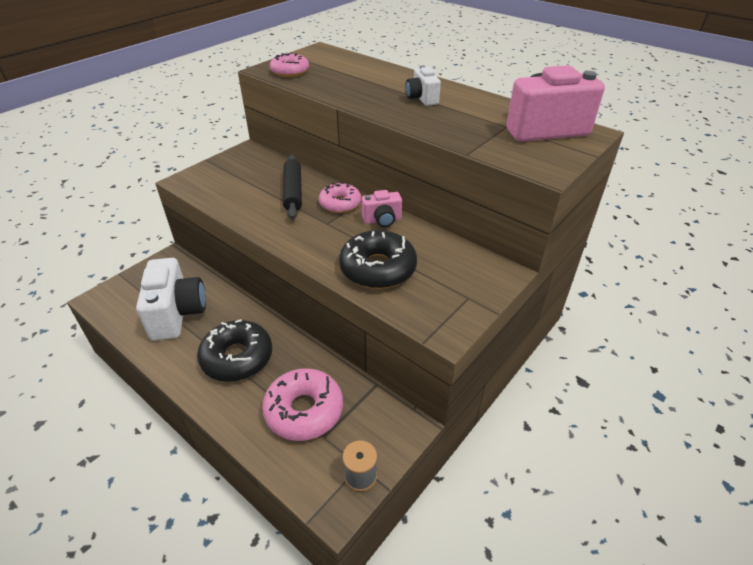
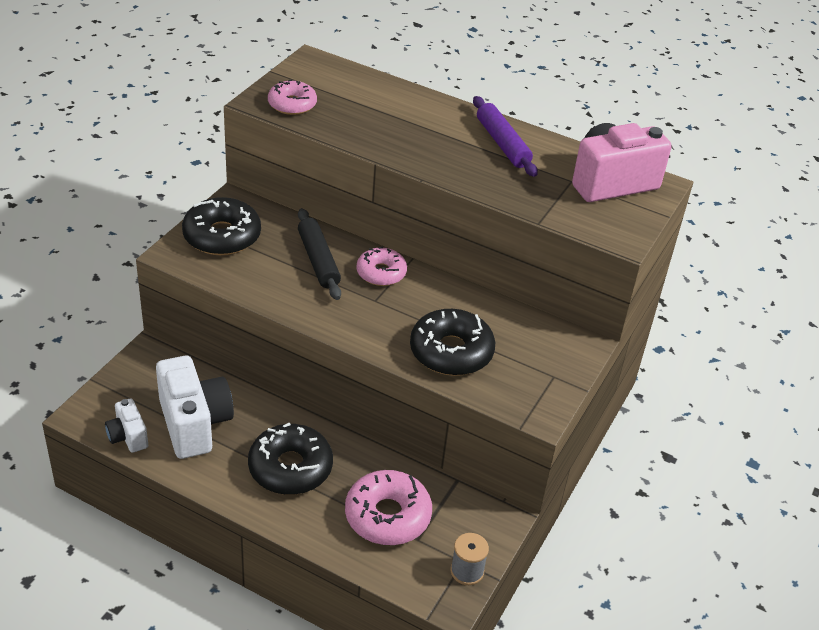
camera: 15 degrees left, 0 degrees up
pink camera [361,190,402,227] -> none
white camera [405,66,441,106] -> white camera moved to [105,398,148,453]
none -> black donut [182,197,261,255]
none -> purple rolling pin [473,96,538,177]

